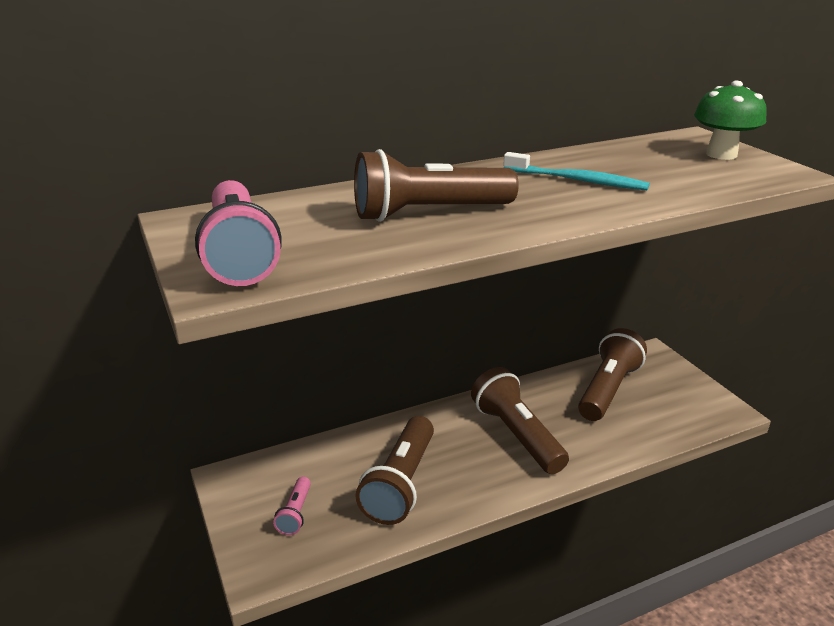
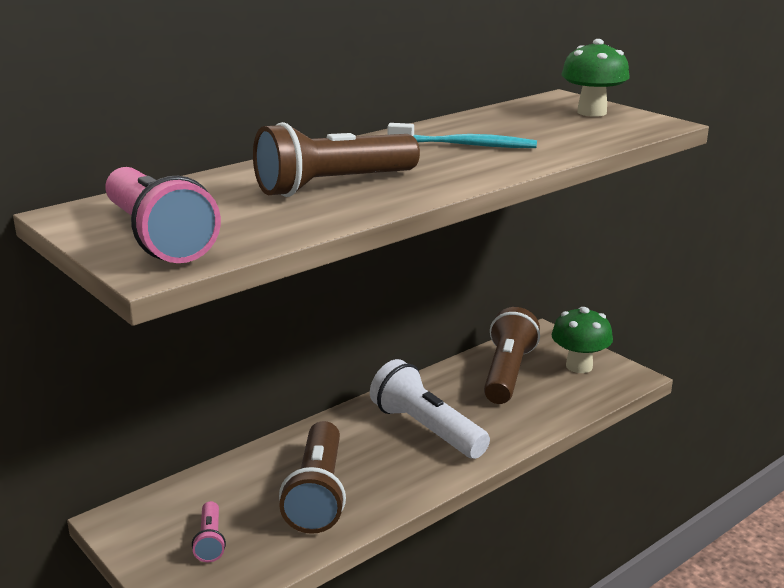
camera: 15 degrees left, 5 degrees down
brown flashlight [471,367,569,474] -> white flashlight [370,359,490,459]
none -> green mushroom [551,307,613,373]

